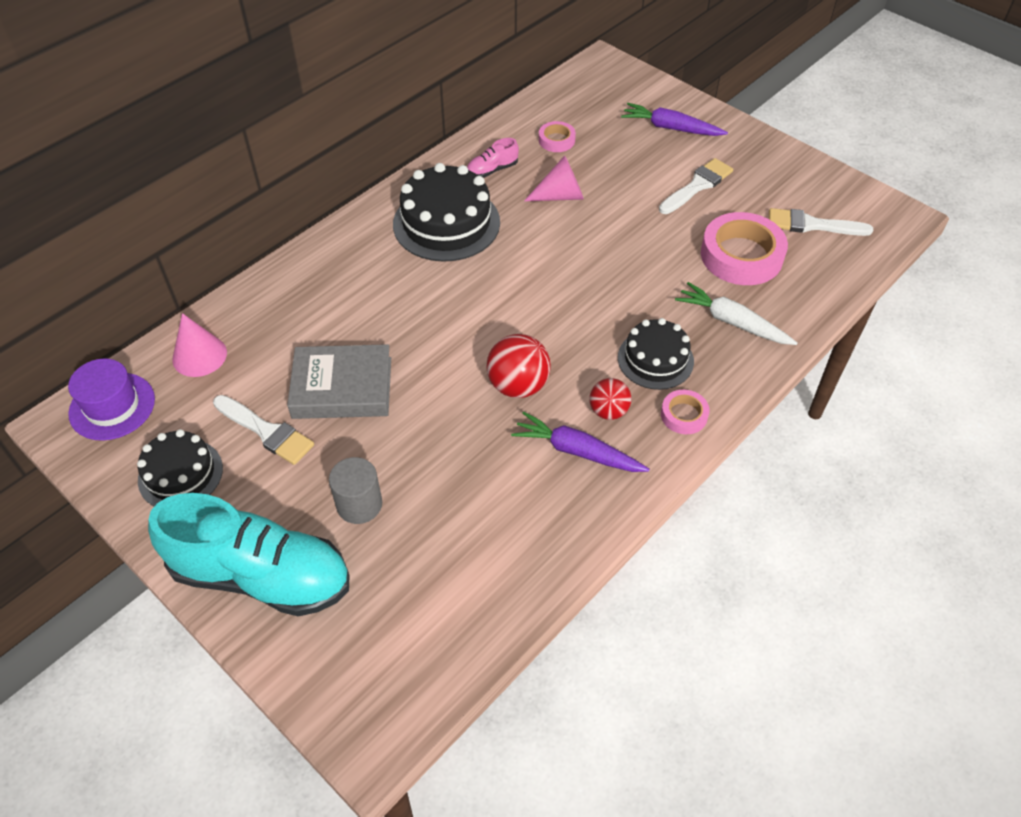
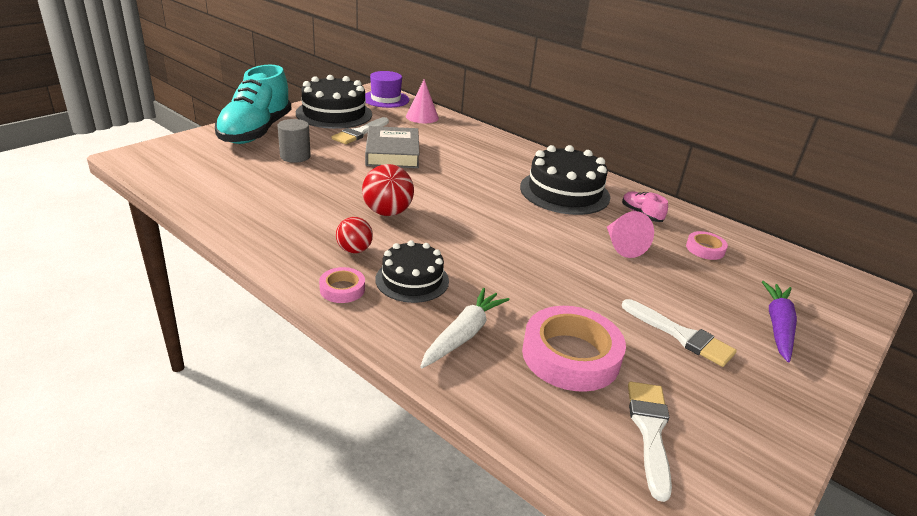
camera: 85 degrees right, 20 degrees down
black cake [137,429,223,506] -> black cake [296,75,372,129], size x1.59
purple carrot [511,411,650,472] -> none

